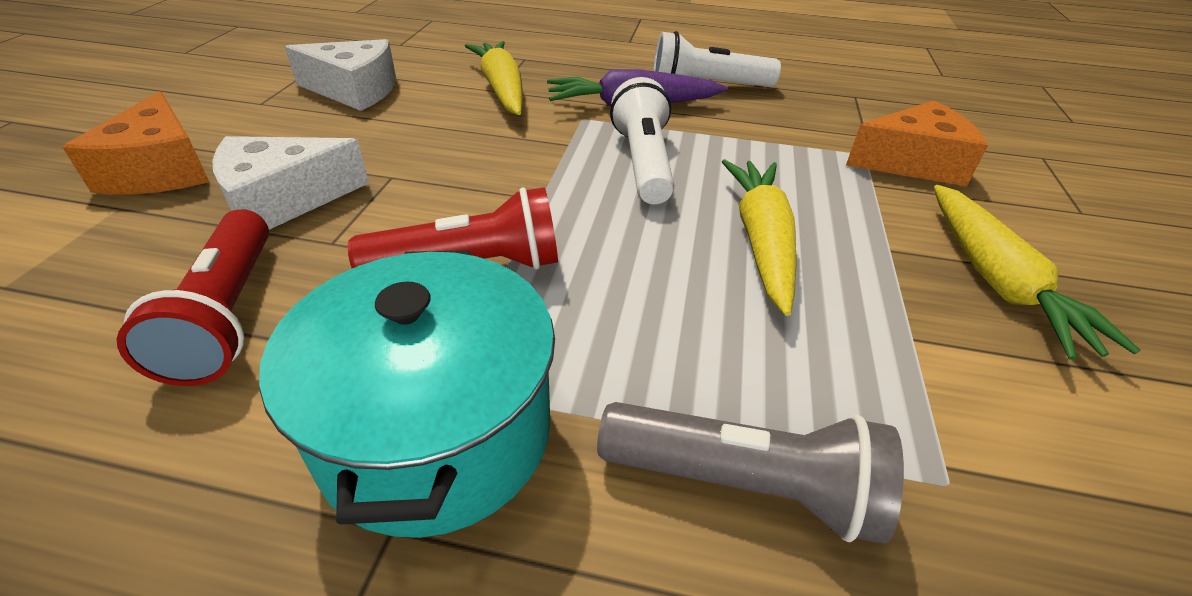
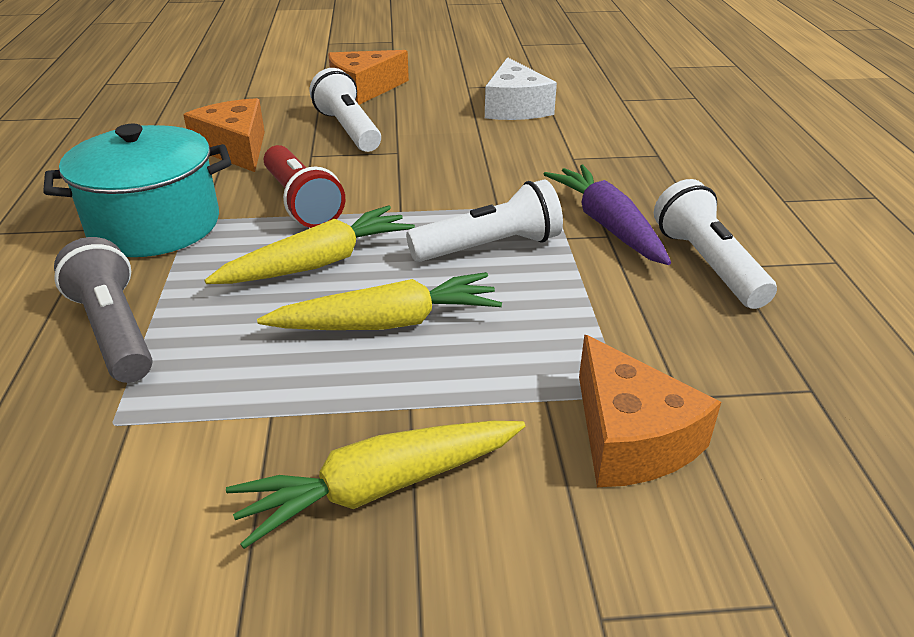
camera: 75 degrees right, 5 degrees down
red flashlight [116,209,269,386] -> orange cheese [183,98,265,172]
white cheese [213,136,369,230] -> white flashlight [309,68,381,152]
yellow carrot [465,41,523,115] -> yellow carrot moved to [205,205,415,284]
grey flashlight [597,402,904,544] -> grey flashlight turned 150 degrees clockwise [54,237,153,383]

